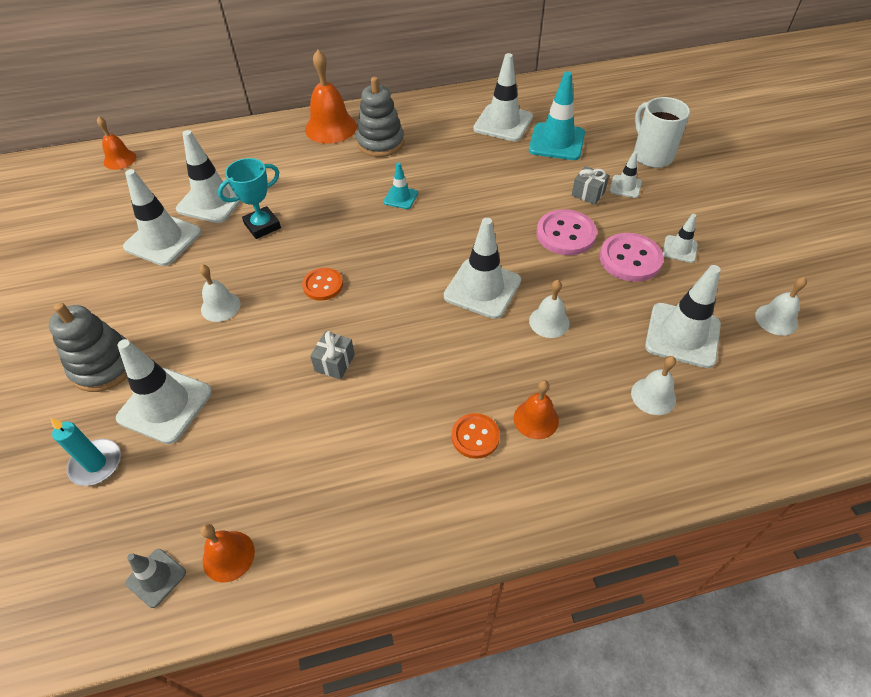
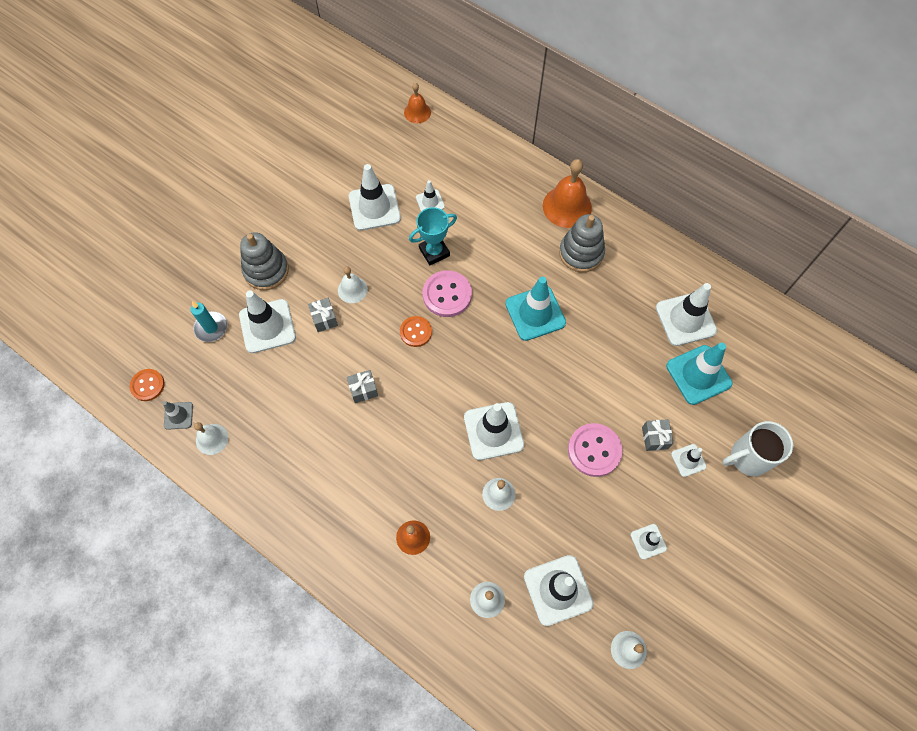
camera: 50 degrees right, 15 degrees up
white traffic cone [176,130,241,223] -> white traffic cone [416,180,445,211], size x0.52
orange bell [201,524,255,582] -> white bell [194,422,228,455]
turquoise trophy [218,158,281,239] -> turquoise trophy turned 45 degrees counterclockwise [409,207,457,265]
turquoise traffic cone [383,162,418,209] -> turquoise traffic cone [505,277,566,341], size x1.91
orange button [452,413,500,459] -> orange button moved to [130,369,165,401]
pink button [600,233,664,282] -> pink button moved to [423,270,472,317]
white mug [634,97,690,168] -> white mug turned 135 degrees counterclockwise [722,421,793,476]
none -> grey gift [308,298,338,332]

